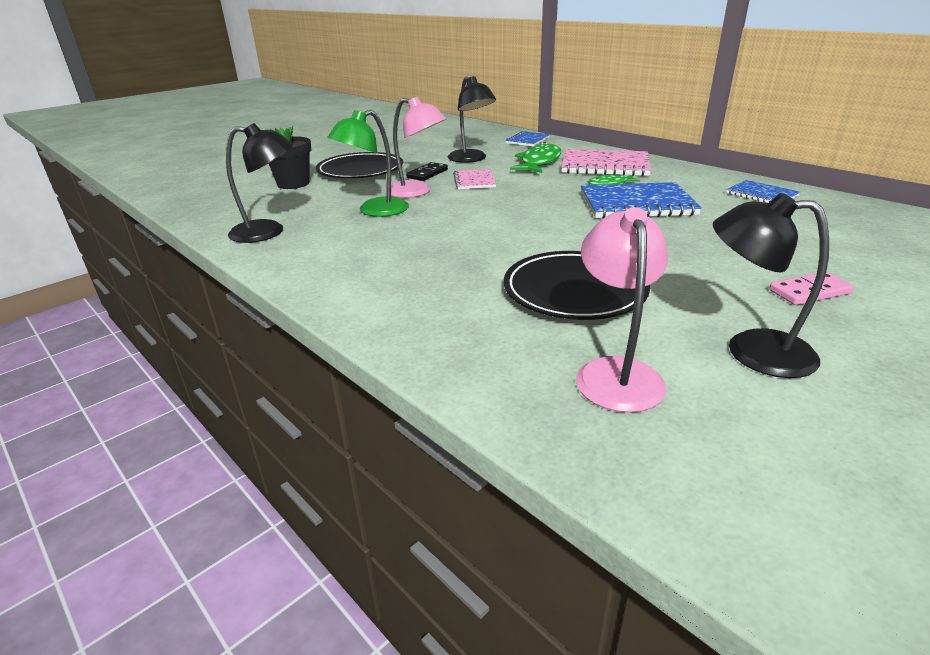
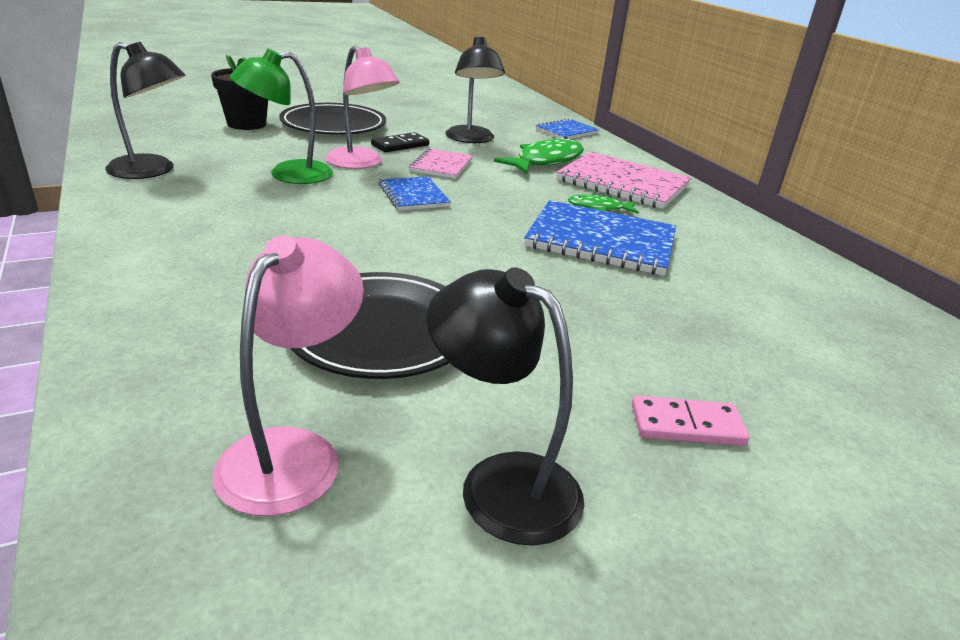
camera: 15 degrees right, 0 degrees up
blue notebook [726,180,800,203] -> blue notebook moved to [379,176,451,210]

